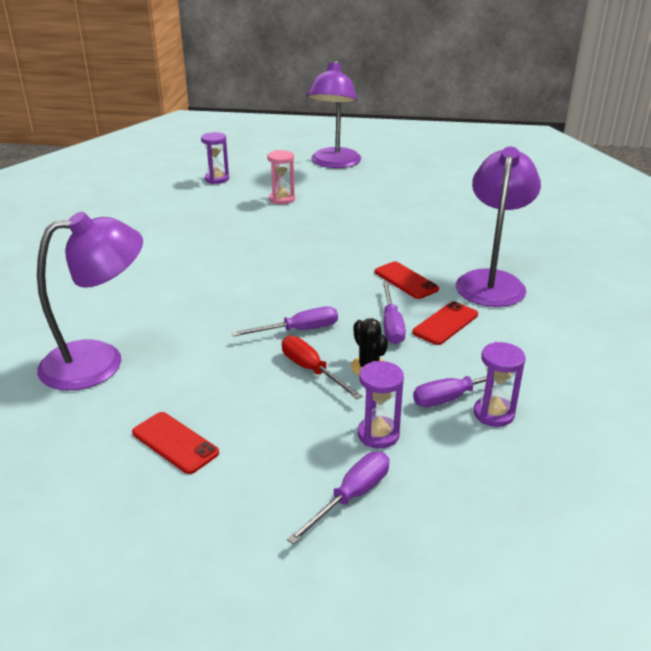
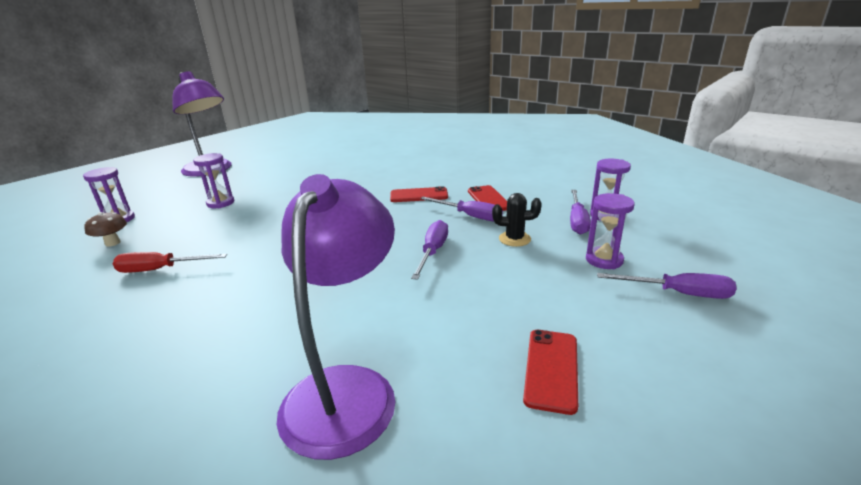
camera: 55 degrees left, 5 degrees down
red phone [132,412,219,474] -> red phone turned 60 degrees counterclockwise [523,330,578,415]
pink hourglass [267,150,295,205] -> purple hourglass [193,153,234,208]
red screwdriver [282,336,363,399] -> red screwdriver moved to [113,252,227,273]
purple screwdriver [287,452,389,545] -> purple screwdriver turned 120 degrees clockwise [597,273,737,299]
purple lamp [456,146,541,307] -> none
none -> brown mushroom [84,212,127,247]

